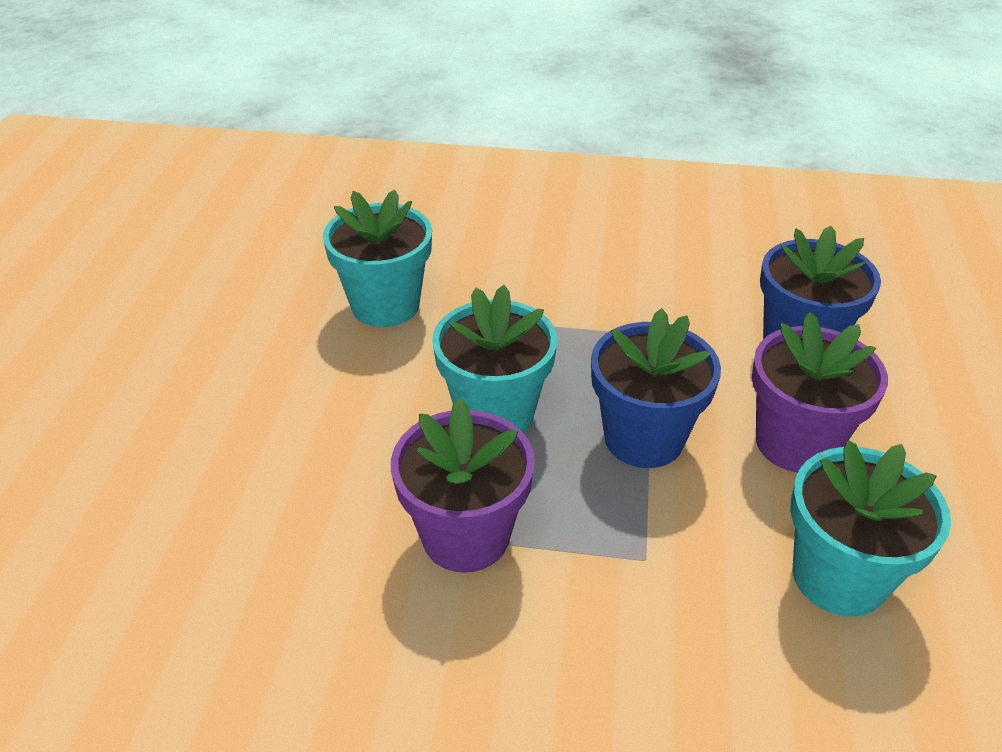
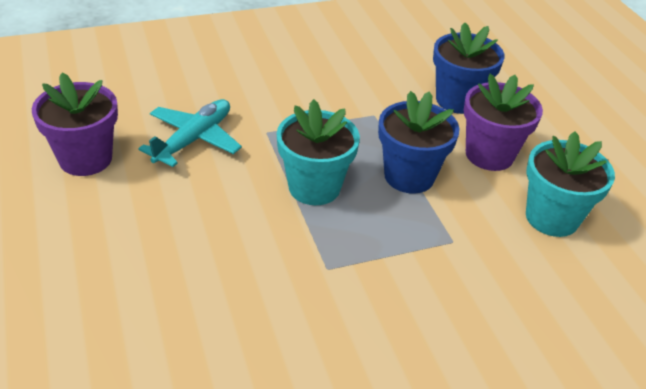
camera: 30 degrees left, 0 degrees up
turquoise flower pot [323,189,432,327] -> turquoise plane [138,99,242,167]
purple flower pot [391,397,535,573] -> purple flower pot moved to [32,72,118,176]

